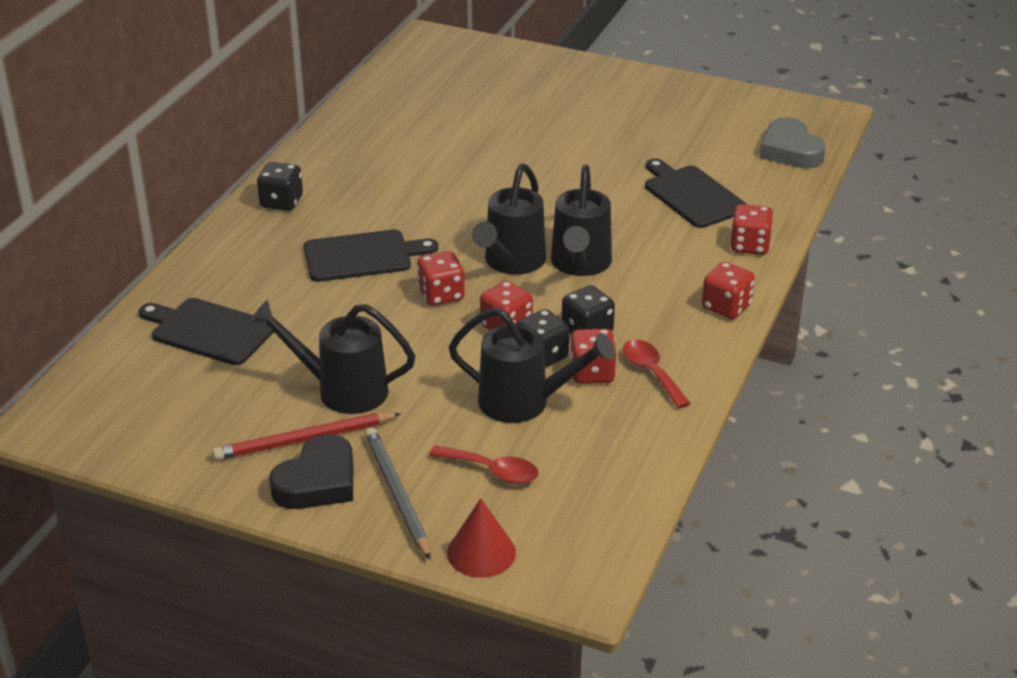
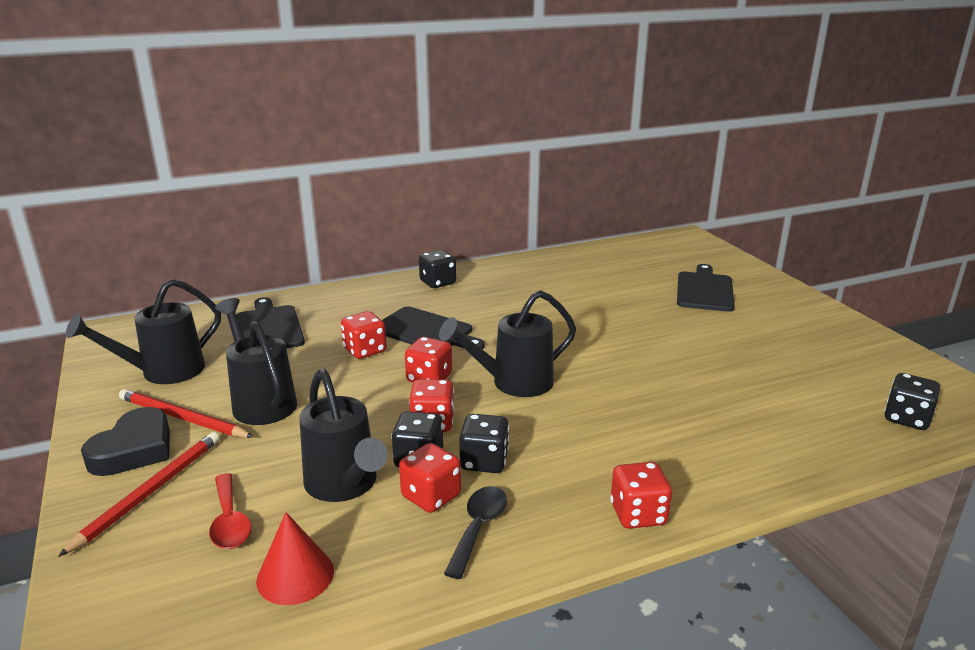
camera: 45 degrees right, 10 degrees down
black heart [269,434,353,509] -> black heart turned 60 degrees counterclockwise [81,407,170,476]
grey pencil [365,427,431,560] -> red pencil [58,432,220,557]
red cone [447,498,516,578] -> red cone moved to [256,512,334,605]
black watering can [551,165,612,276] -> black watering can moved to [66,279,221,384]
red spoon [623,339,691,408] -> black spoon [444,486,507,579]
black cutting board [645,159,747,228] -> black cutting board moved to [677,264,735,312]
red dice [731,204,774,255] -> red dice moved to [341,311,386,359]
grey heart [759,117,826,169] -> black dice [884,373,940,430]

